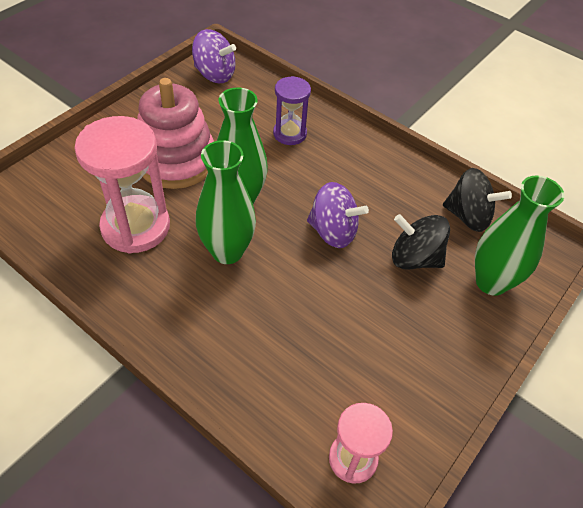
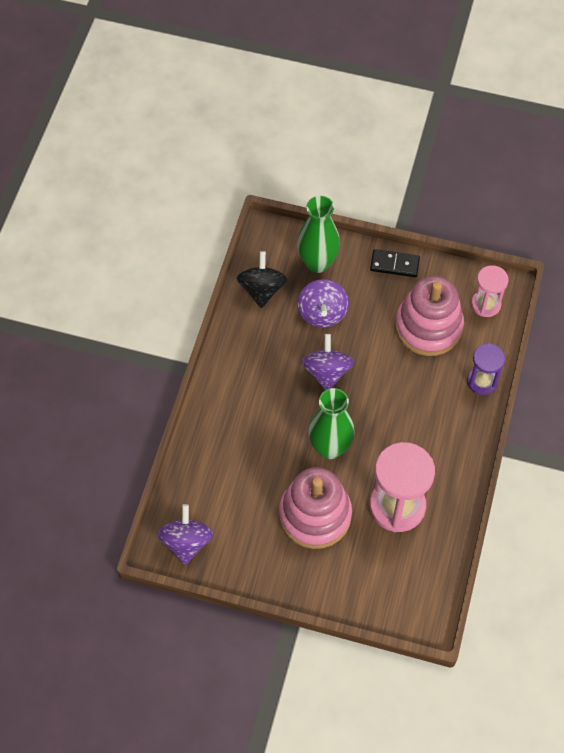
camera: 110 degrees left, 10 degrees up
green vase [196,140,256,264] -> none
purple hourglass [273,76,311,145] -> purple hourglass moved to [467,343,505,395]
black spinning top [392,214,450,269] -> purple spinning top [297,279,349,328]
none -> black domino [370,249,420,277]
none -> pink stacking toy [395,276,464,356]

